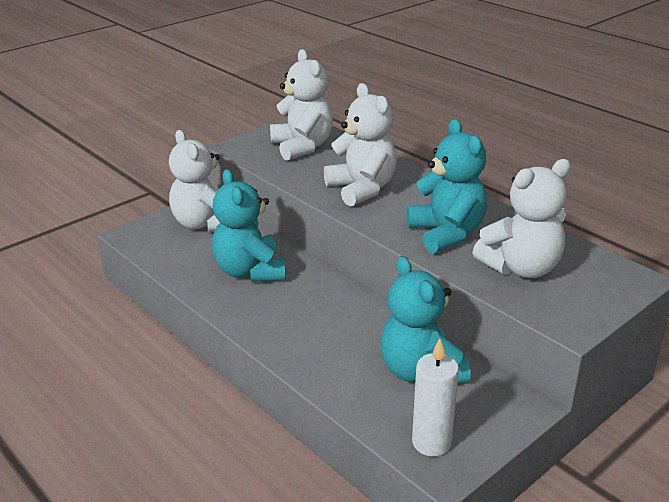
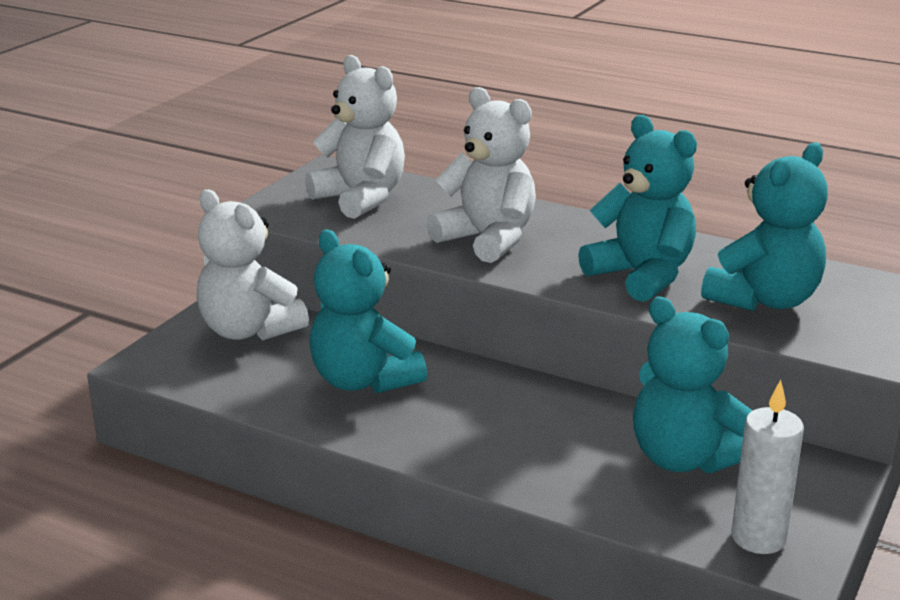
camera: 20 degrees left, 5 degrees down
white teddy bear [472,159,571,278] -> turquoise teddy bear [701,142,828,311]

